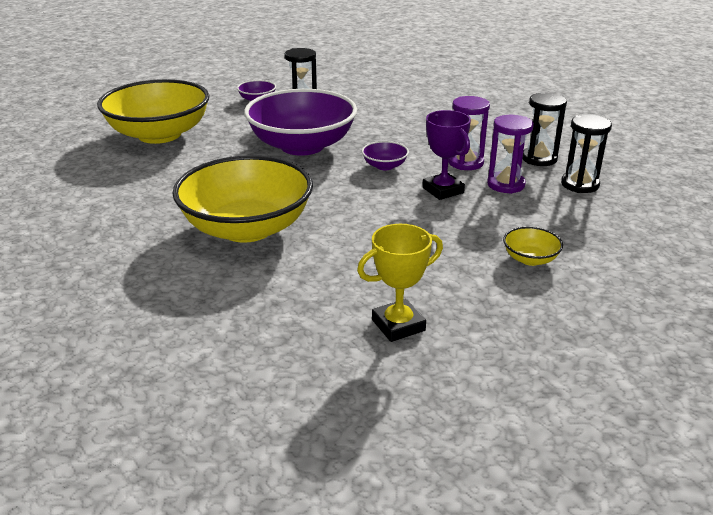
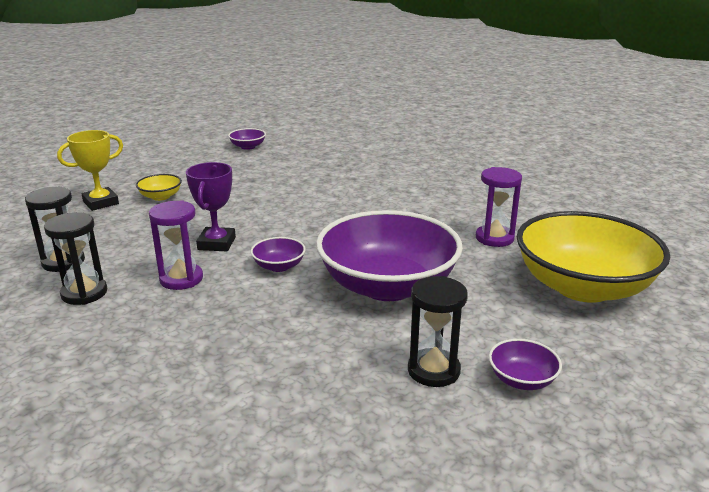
camera: 170 degrees right, 5 degrees down
yellow bowl [172,155,313,243] -> none
yellow trophy [357,224,443,342] -> yellow trophy moved to [57,130,123,211]
purple trophy [423,110,471,200] -> purple trophy turned 45 degrees clockwise [186,162,236,251]
purple hourglass [487,115,534,194] -> purple hourglass moved to [476,167,522,247]
none -> purple bowl [228,128,266,150]

